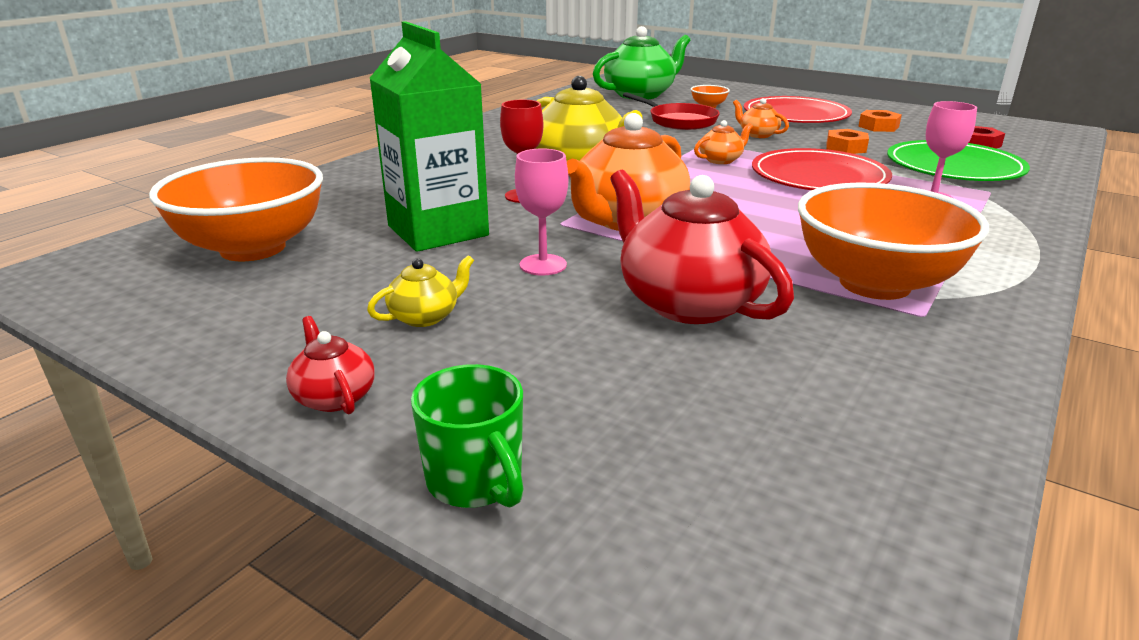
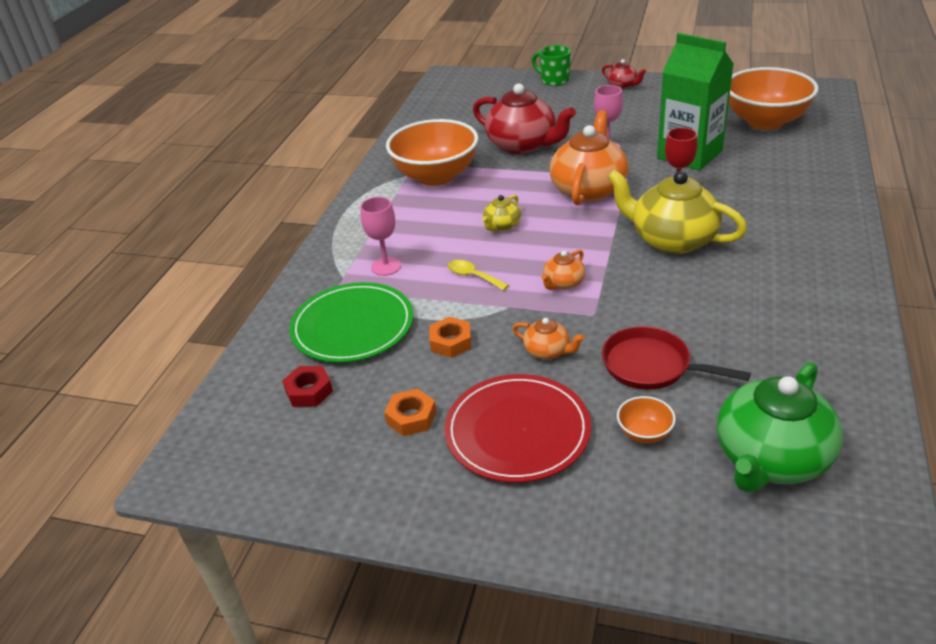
camera: 165 degrees right, 10 degrees up
yellow teapot [367,255,474,327] -> yellow teapot moved to [482,195,521,231]
red plate [752,148,892,190] -> yellow spoon [448,260,509,291]

